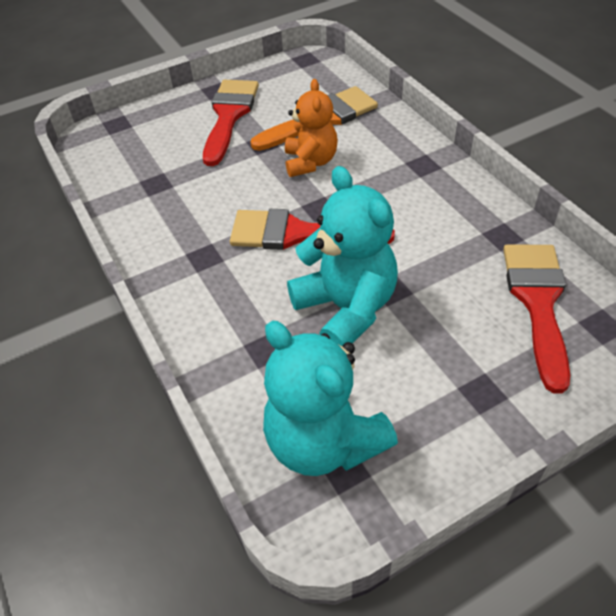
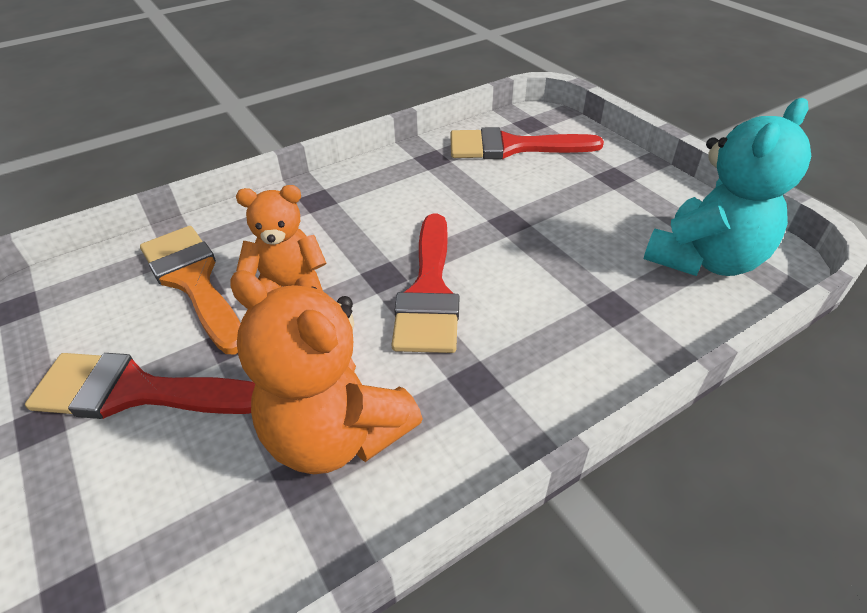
camera: 95 degrees left, 5 degrees down
turquoise teddy bear [287,166,398,346] -> none
none -> orange teddy bear [230,270,423,474]

